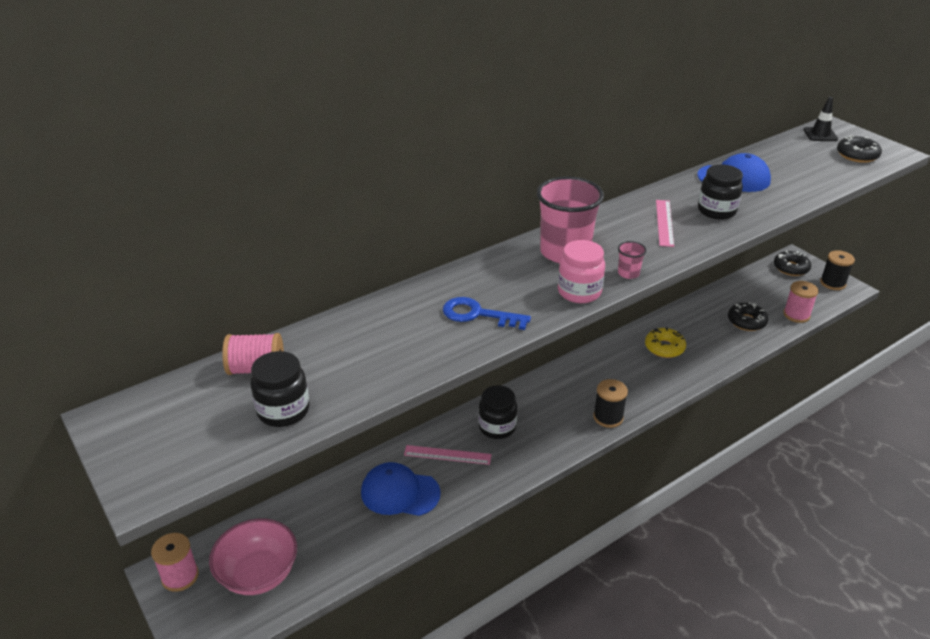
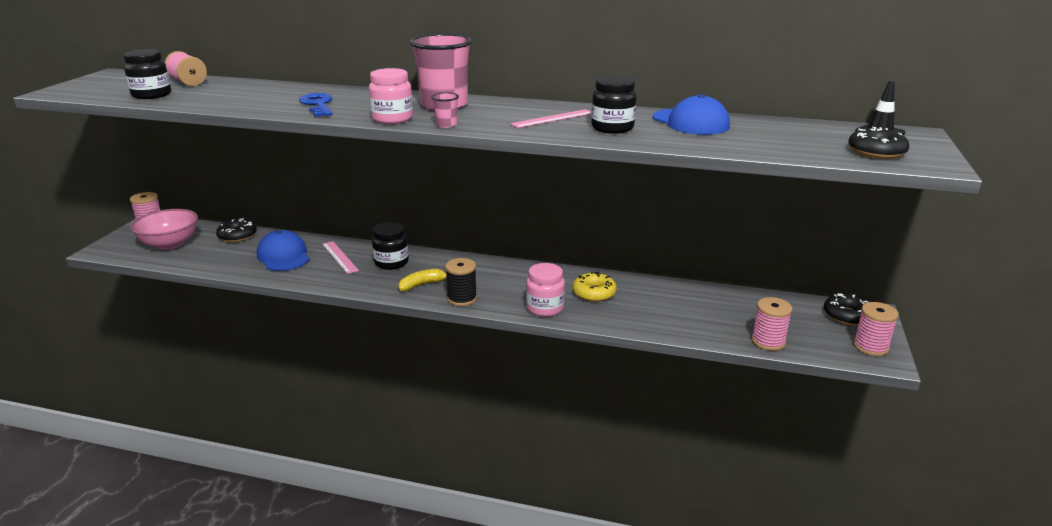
camera: 50 degrees right, 10 degrees down
black donut [728,302,768,331] -> black donut moved to [216,218,257,242]
black spool [820,250,855,290] -> pink spool [853,302,899,356]
none -> yellow banana [398,269,447,291]
none -> pink jar [526,263,565,317]

